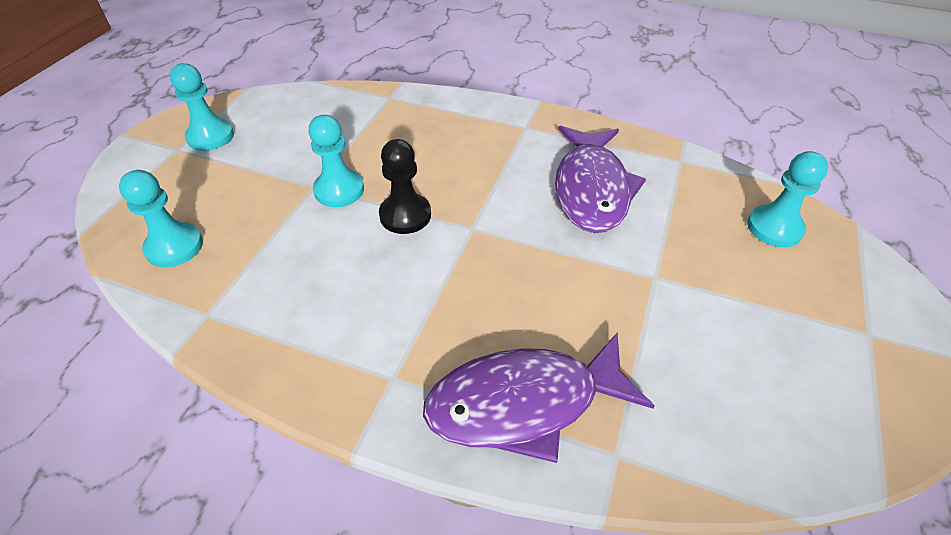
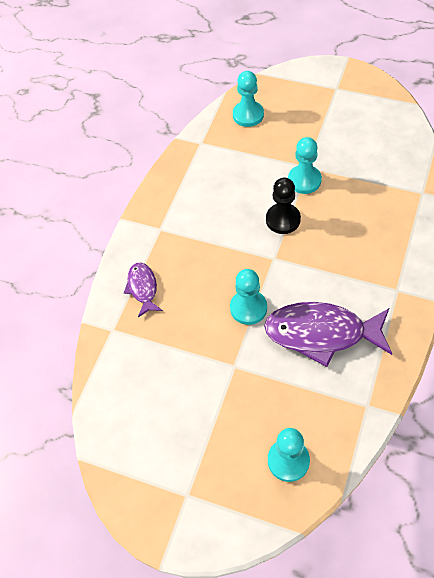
camera: 95 degrees right, 10 degrees up
turquoise pawn [170,63,234,151] -> turquoise pawn moved to [230,269,267,325]
purple fish [423,332,655,463] -> purple fish [124,263,163,317], size x0.52

